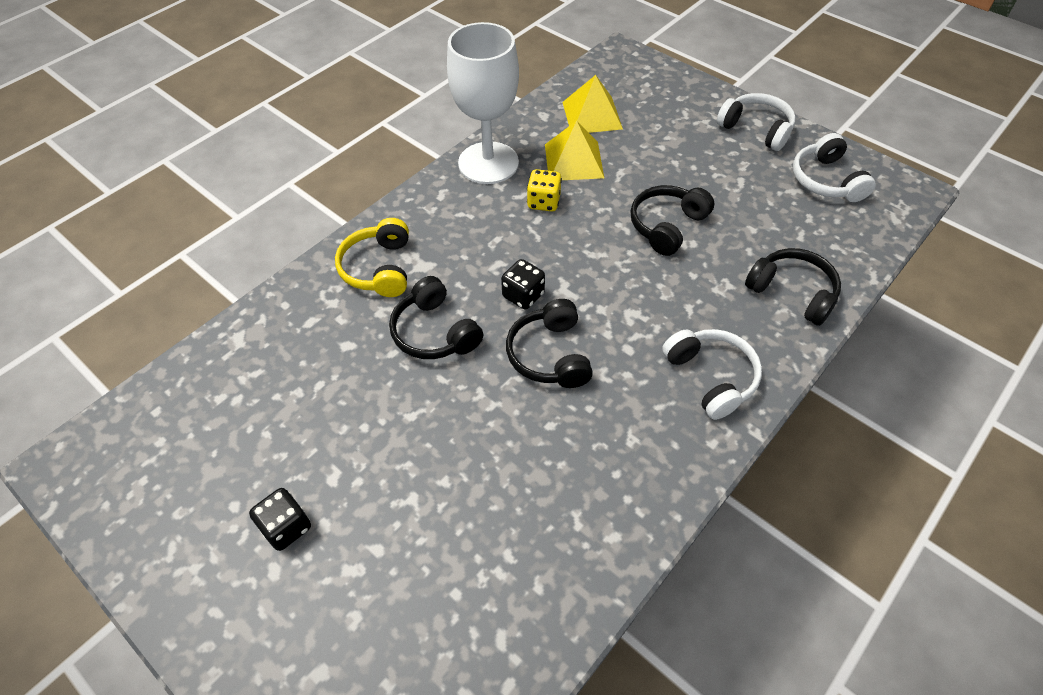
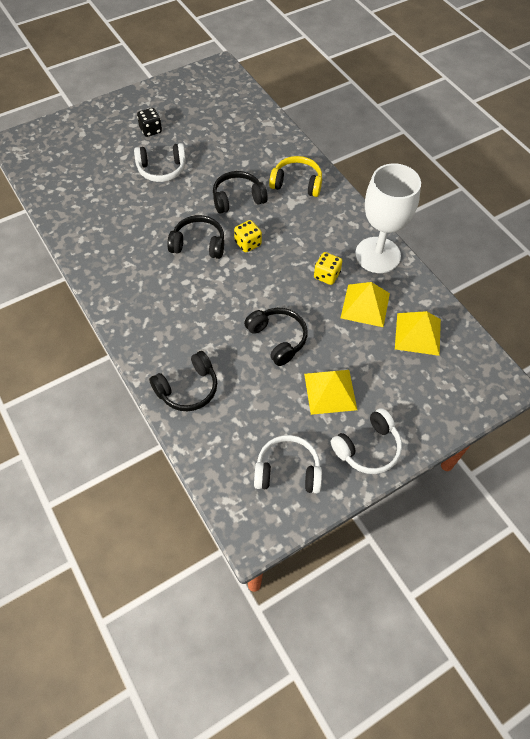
camera: 105 degrees right, 5 degrees up
black dice [501,259,545,310] -> yellow dice [234,220,262,252]
white headphones [662,329,762,420] -> white headphones moved to [134,143,186,182]
none -> yellow pyramid [304,370,357,415]

